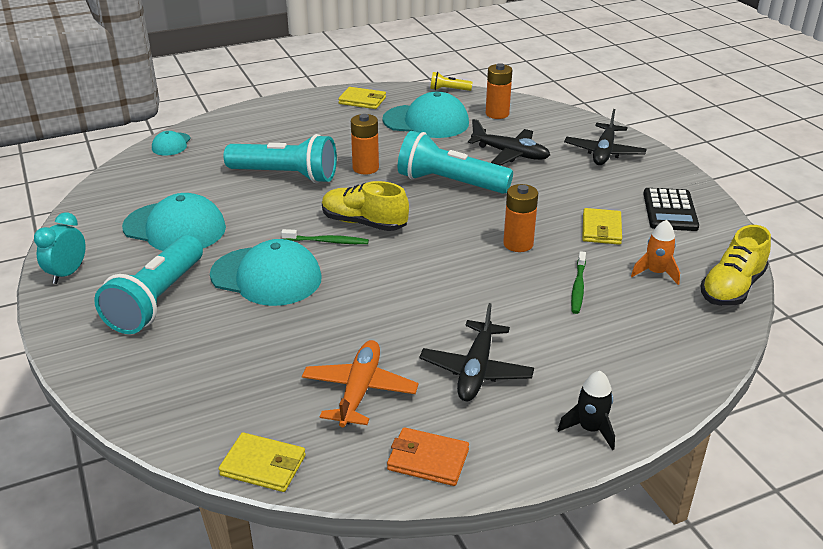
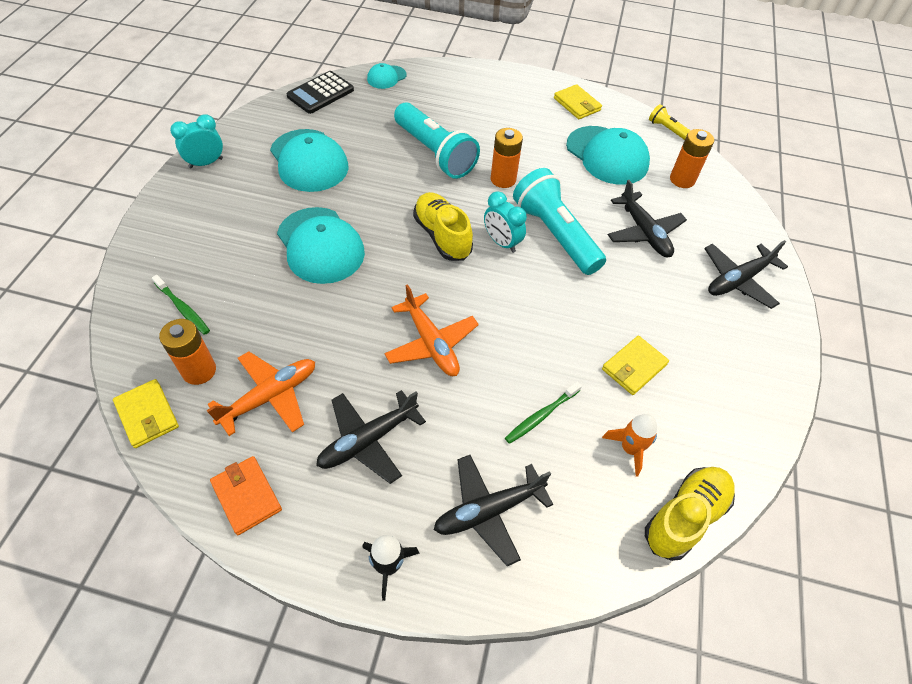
camera: 35 degrees right, 20 degrees up
turquoise flashlight [94,235,203,334] -> none
green toothbrush [281,229,369,244] -> green toothbrush moved to [152,275,210,335]
orange battery [503,184,538,252] -> orange battery moved to [159,319,216,385]
black calculator [643,188,699,231] -> black calculator moved to [286,71,354,114]
yellow shoe [701,225,771,306] -> yellow shoe turned 150 degrees clockwise [645,467,735,561]
none -> orange plane [384,284,479,376]
none -> black plane [434,455,553,566]
none -> turquoise clock [484,191,527,253]

